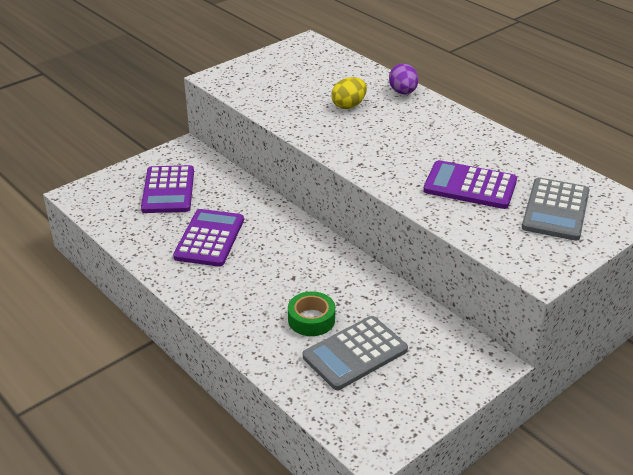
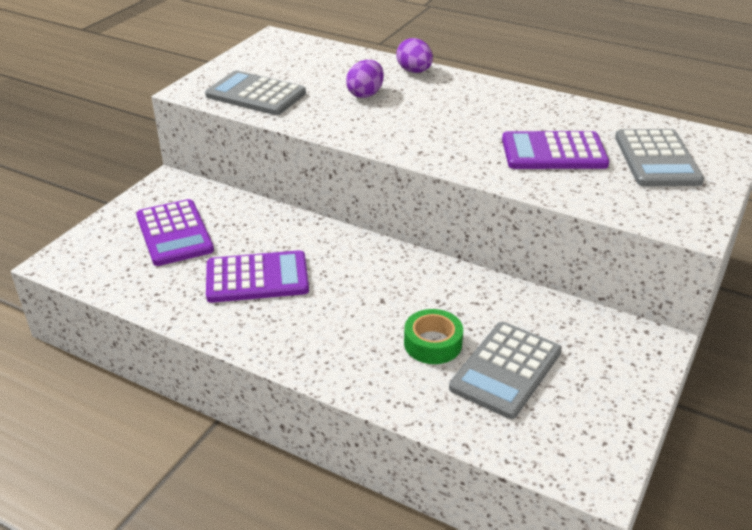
camera: 20 degrees left, 0 degrees up
purple calculator [173,209,244,267] -> purple calculator turned 90 degrees clockwise [206,250,309,303]
yellow egg [331,77,367,109] -> purple egg [346,60,384,98]
none -> grey calculator [205,70,306,115]

